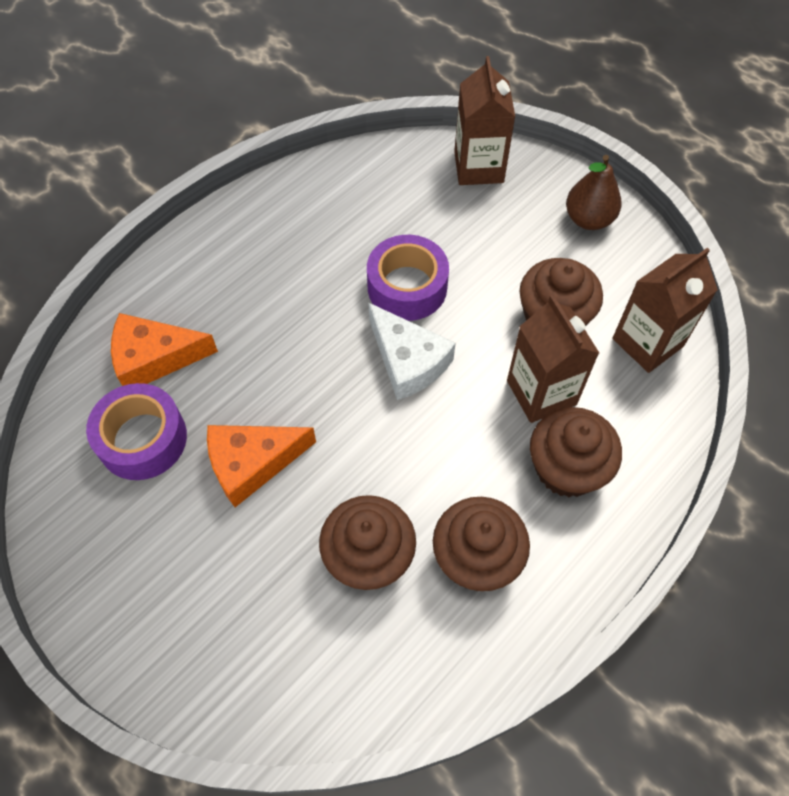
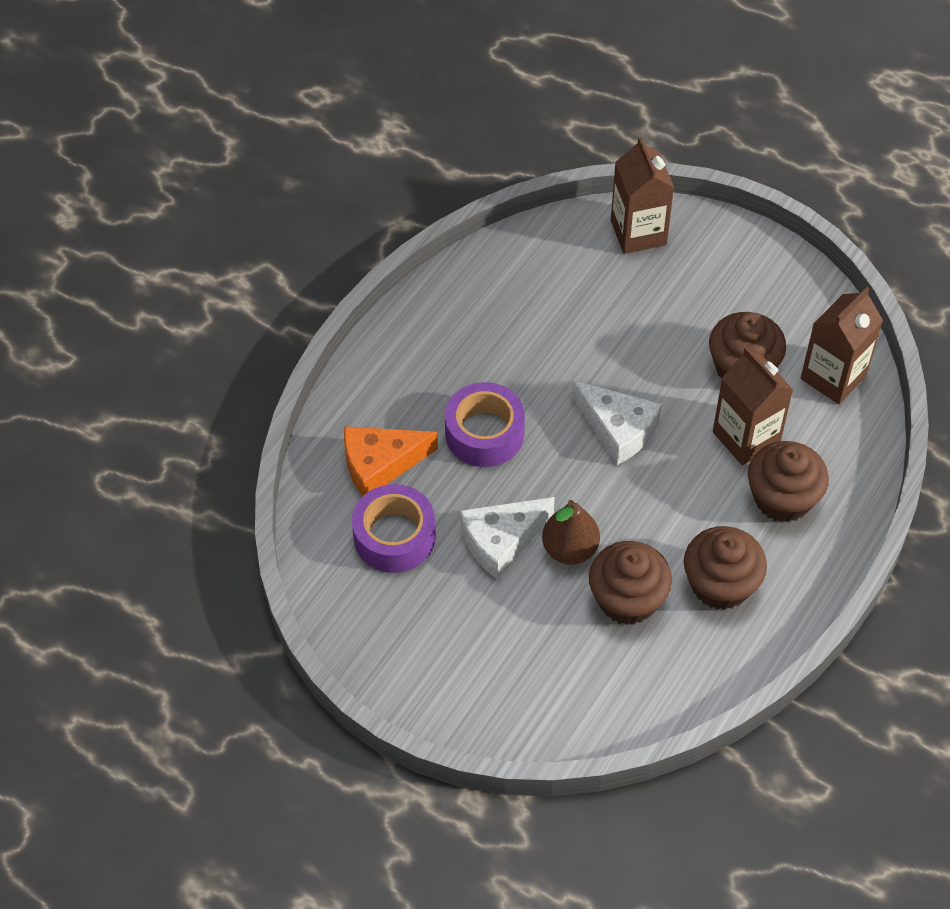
camera: 10 degrees left, 5 degrees down
orange cheese [207,425,316,507] -> white cheese [460,497,555,580]
purple tape [367,235,449,321] -> purple tape moved to [445,382,525,467]
brown pear [566,155,622,230] -> brown pear moved to [542,500,600,565]

